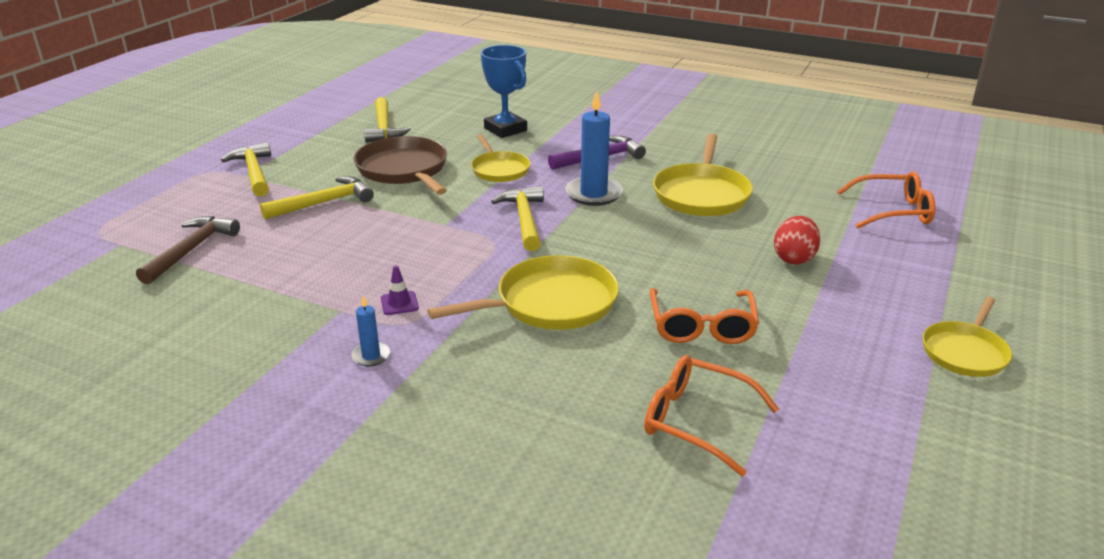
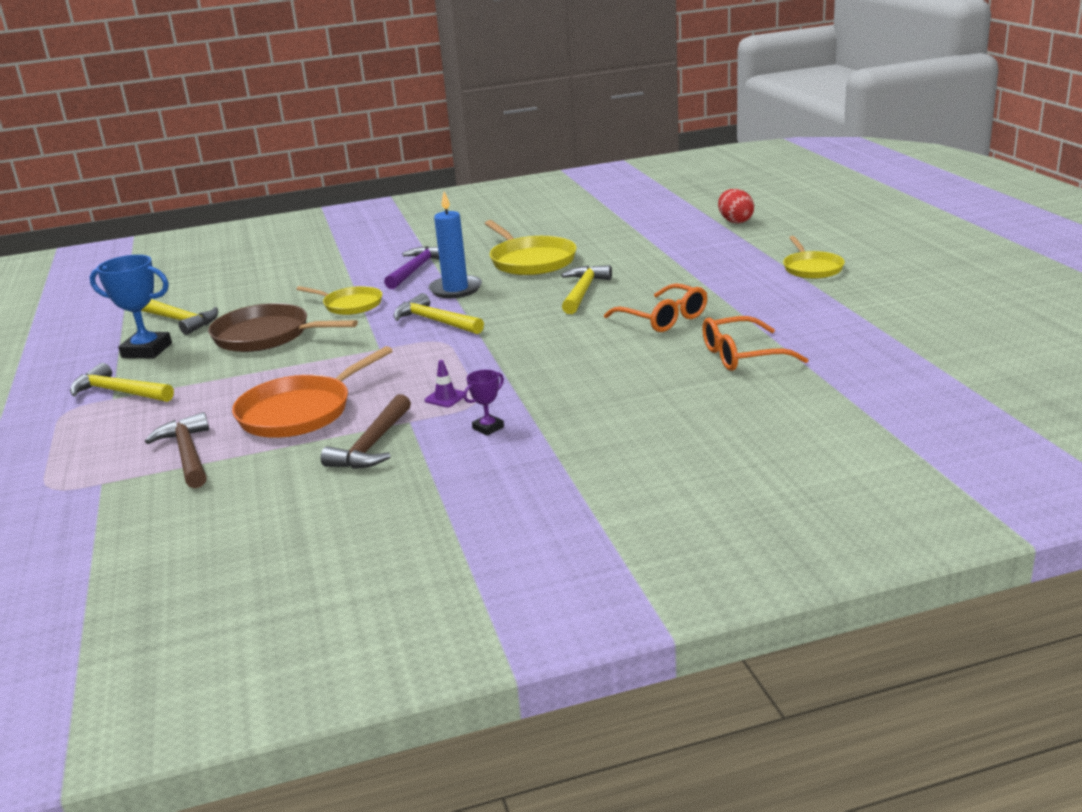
camera: 40 degrees left, 5 degrees down
yellow hammer [260,176,374,220] -> yellow hammer moved to [561,265,612,314]
blue candle [351,296,390,366] -> purple trophy [463,370,504,436]
yellow pan [427,255,619,330] -> none
blue trophy [481,45,527,138] -> blue trophy moved to [90,255,172,359]
red egg [774,216,820,265] -> red egg moved to [718,189,754,223]
orange glasses [837,172,936,229] -> none
none -> orange pan [232,346,393,438]
none -> brown hammer [321,394,411,469]

